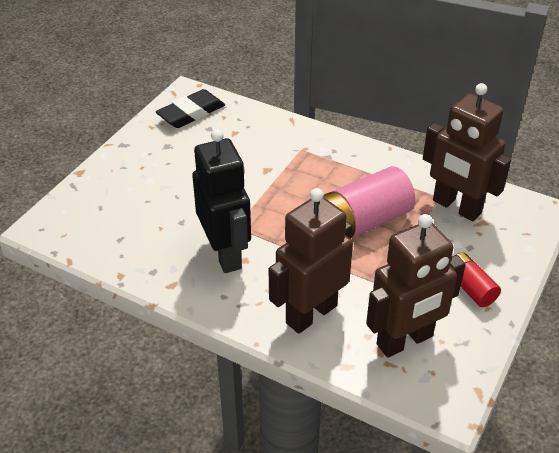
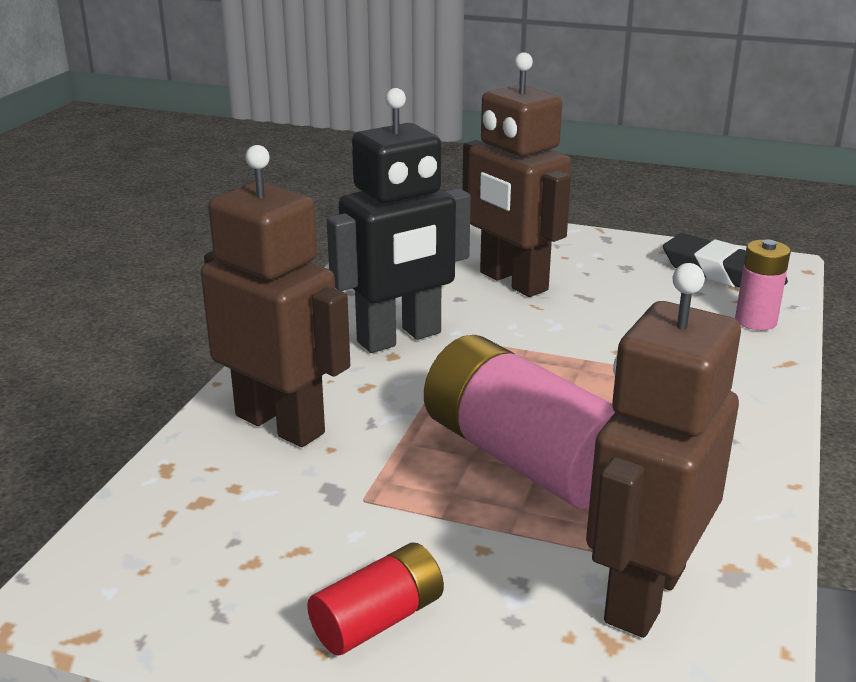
camera: 80 degrees right, 15 degrees down
brown robot [366,214,466,358] -> brown robot moved to [462,52,571,297]
none -> pink battery [735,239,791,330]

